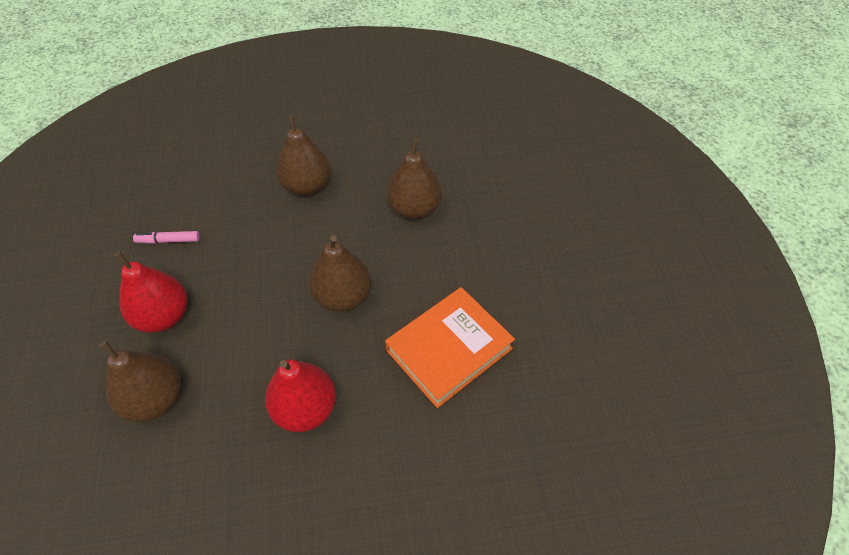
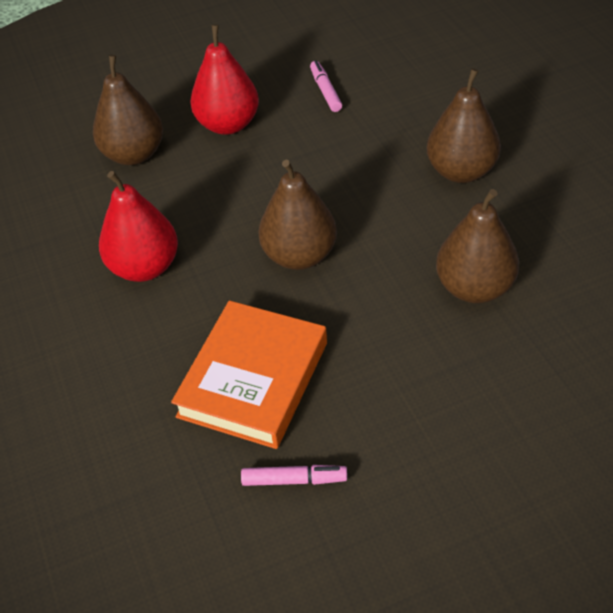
camera: 80 degrees right, 5 degrees down
orange book [385,287,515,408] -> orange book turned 75 degrees clockwise [171,301,327,449]
none -> pink marker [241,465,347,486]

